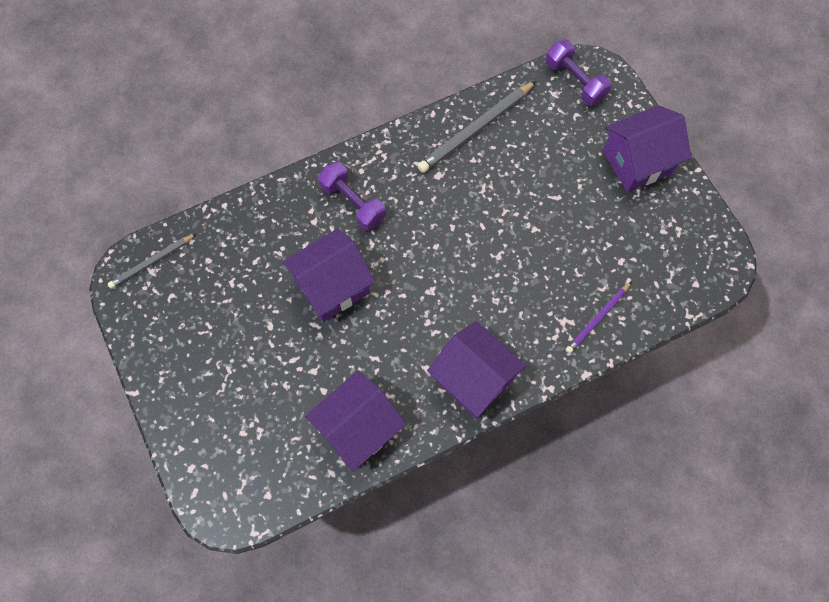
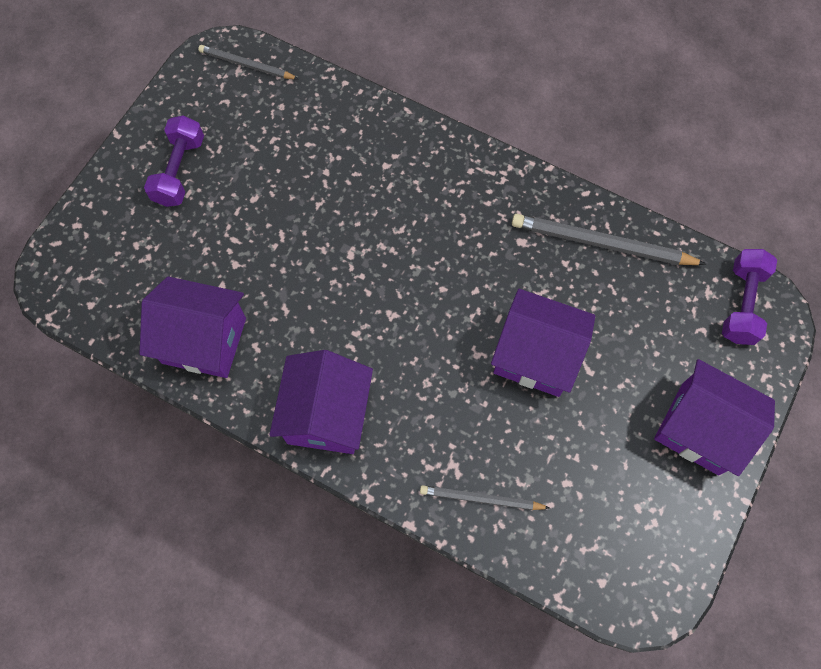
camera: 55 degrees right, 0 degrees up
purple house [282,228,375,322] -> purple house moved to [491,289,595,397]
purple dumbbell [318,162,386,231] -> purple dumbbell moved to [144,116,204,207]
purple pencil [565,281,632,354] -> grey pencil [420,485,550,510]

